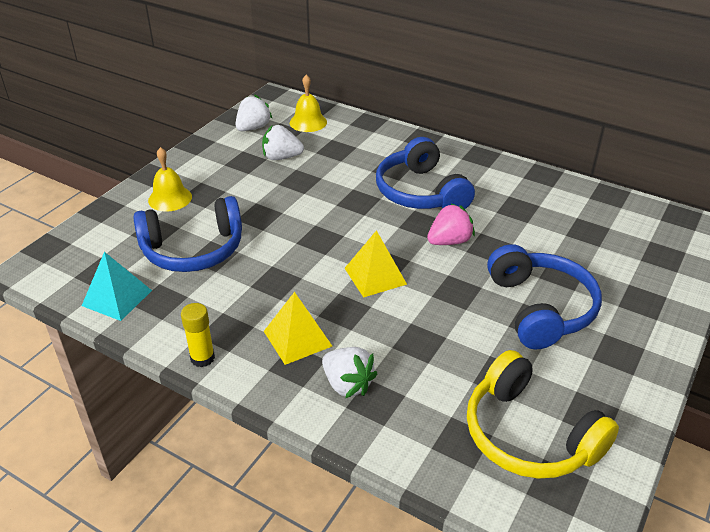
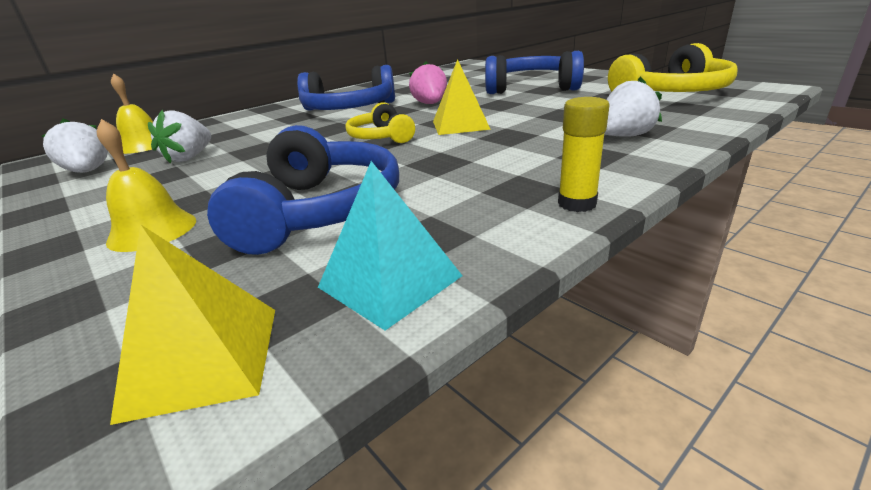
camera: 70 degrees left, 10 degrees down
yellow pyramid [264,292,332,365] -> yellow pyramid moved to [110,225,275,425]
none -> yellow headphones [345,102,415,143]

